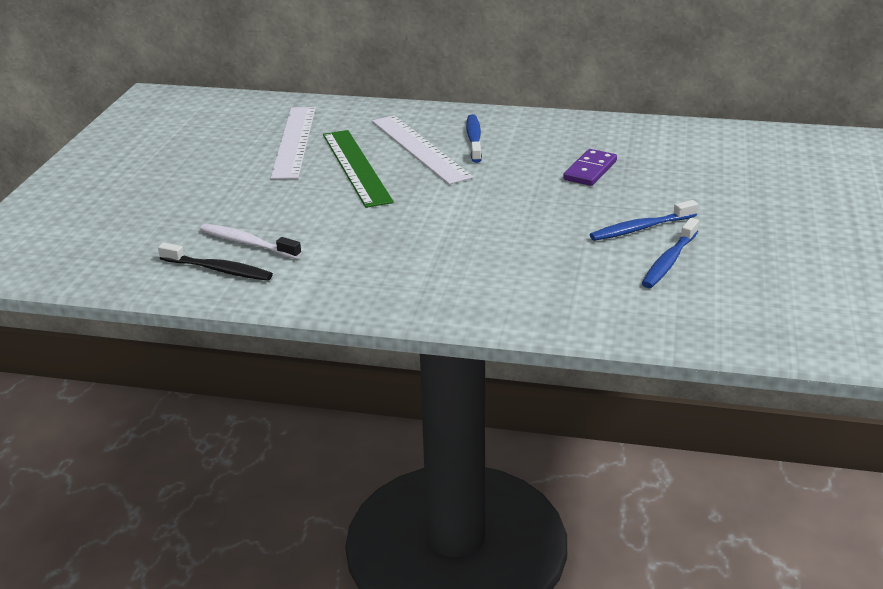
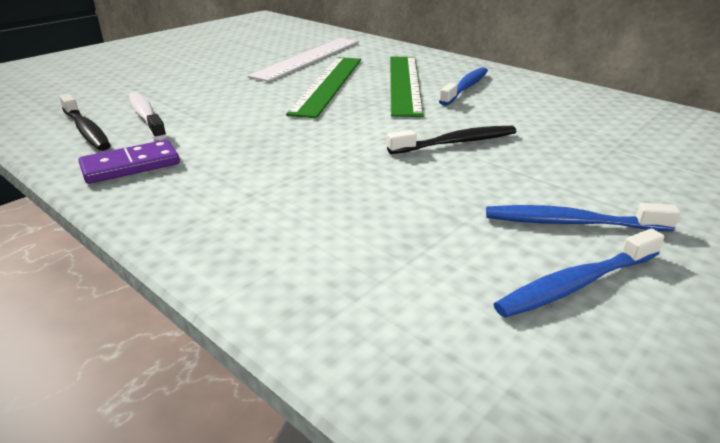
camera: 30 degrees right, 0 degrees up
white ruler [372,115,473,184] -> green ruler [390,57,424,117]
purple domino [563,149,617,186] -> purple domino moved to [78,140,180,184]
none -> black toothbrush [387,126,516,154]

